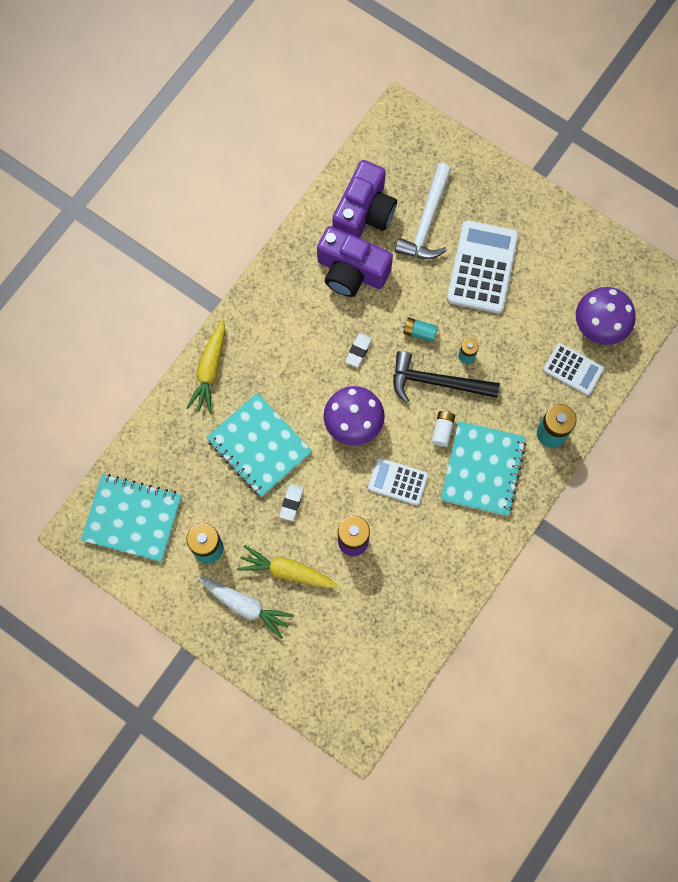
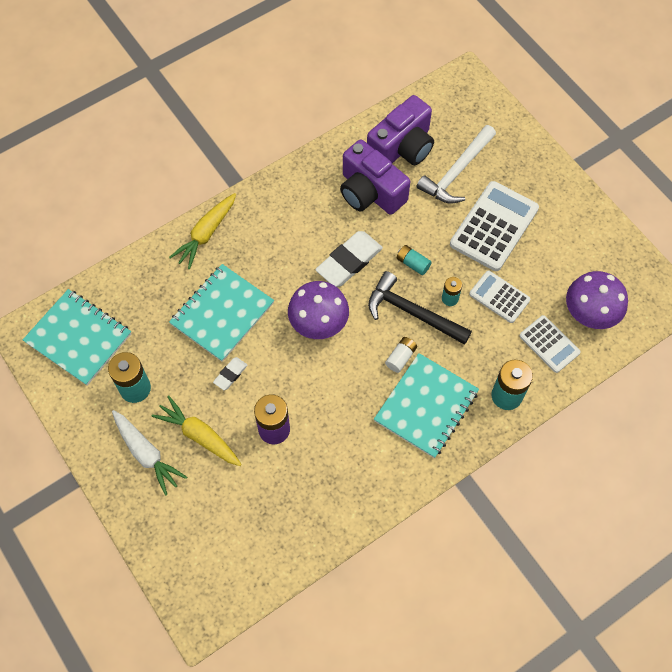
camera: 20 degrees right, 10 degrees down
turquoise notebook [206,393,312,497] -> turquoise notebook turned 60 degrees clockwise [169,264,274,362]
white eraser [345,333,372,367] -> white eraser [316,231,383,287], size x1.98
white calculator [368,458,428,505] -> white calculator moved to [469,271,531,323]

